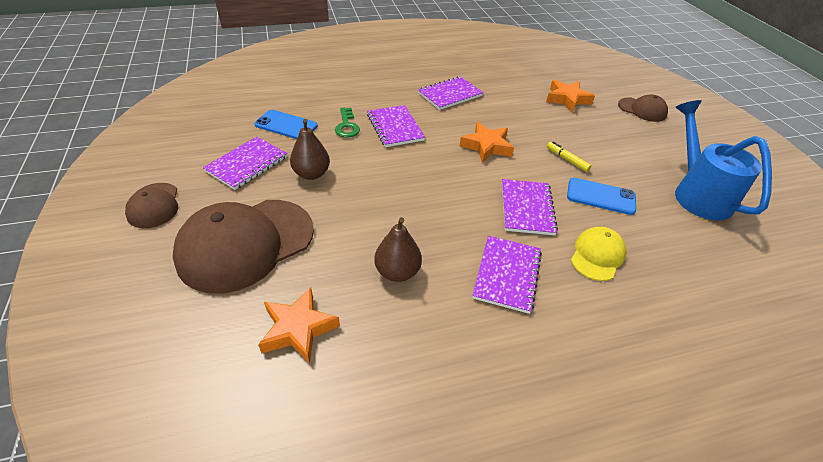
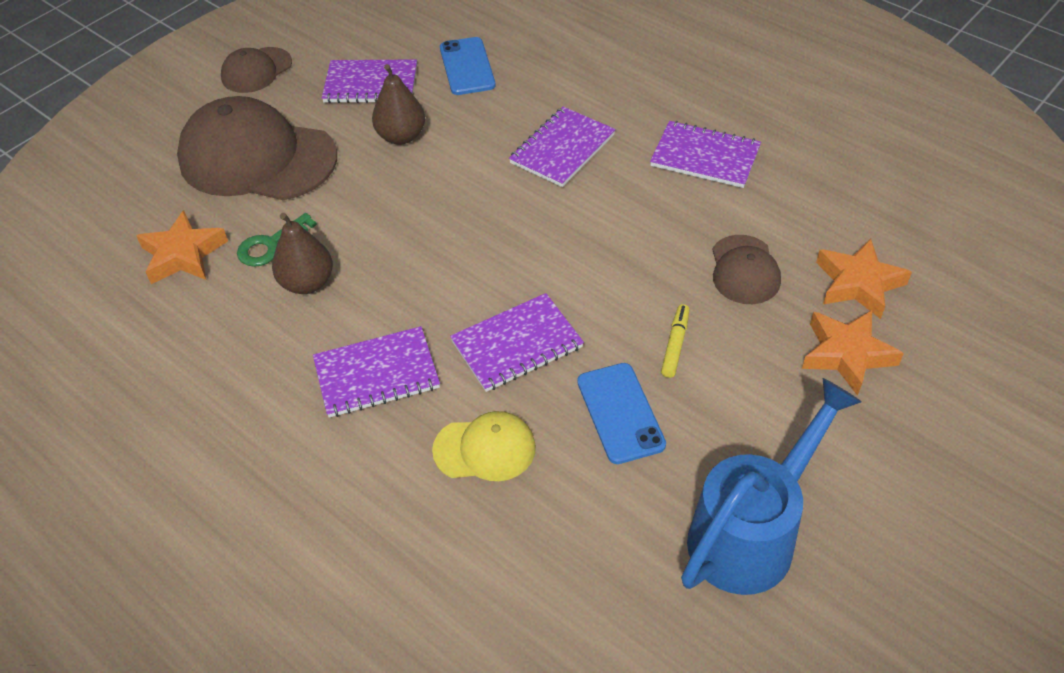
camera: 60 degrees right, 5 degrees up
green key [335,108,360,138] -> green key moved to [237,213,317,267]
orange star [460,122,514,163] -> orange star moved to [802,310,904,396]
brown cap [618,94,668,122] -> brown cap moved to [712,235,781,304]

